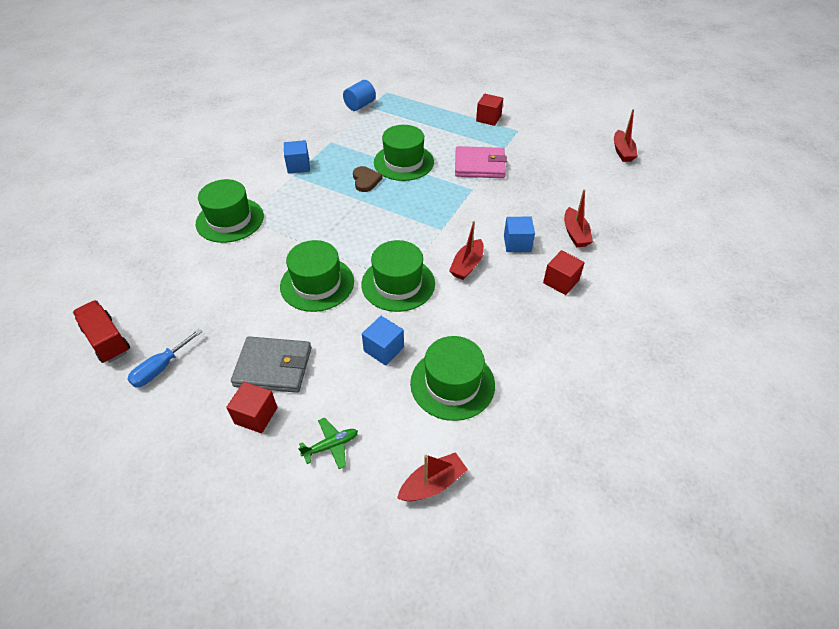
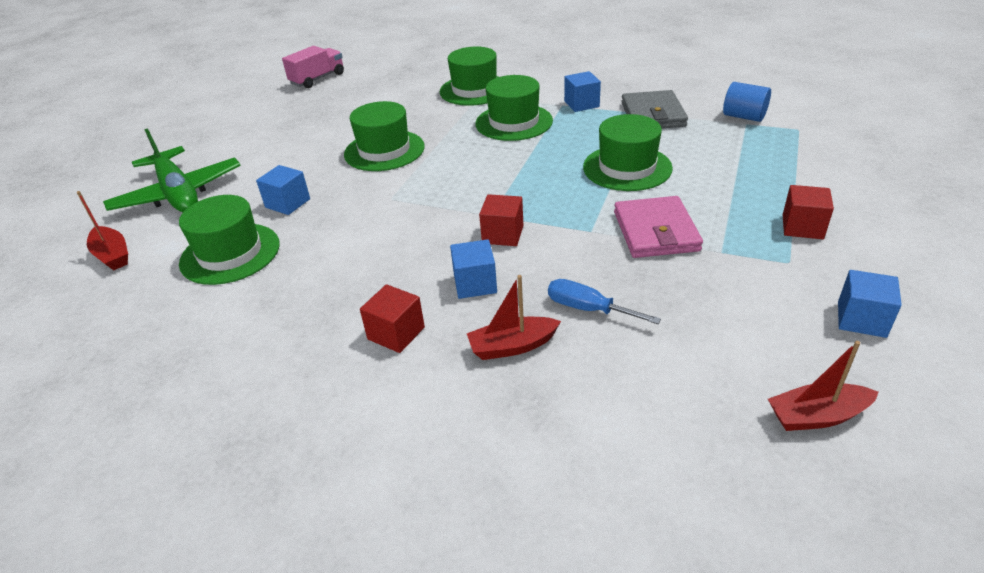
camera: 85 degrees right, 10 degrees down
red truck [73,300,130,363] -> pink truck [282,46,344,88]
blue screwdriver [127,329,202,388] -> blue screwdriver moved to [548,279,661,324]
red cube [226,382,278,433] -> red cube moved to [479,194,523,246]
grey wallet [231,336,311,393] -> grey wallet moved to [621,90,688,128]
green plane [298,418,358,469] -> green plane [103,128,241,212], size x2.34
brown heart [353,166,383,192] -> none
green hat [361,240,435,312] -> green hat moved to [476,75,553,141]
red boat [449,221,484,280] -> none
none -> blue cube [838,270,902,338]

